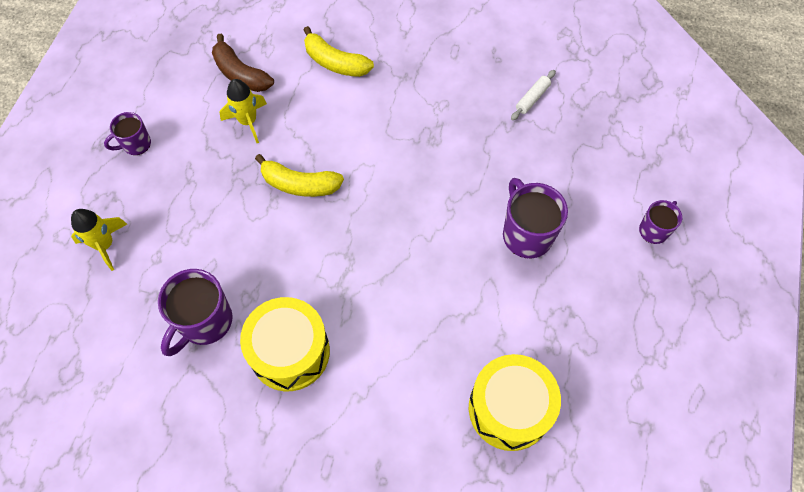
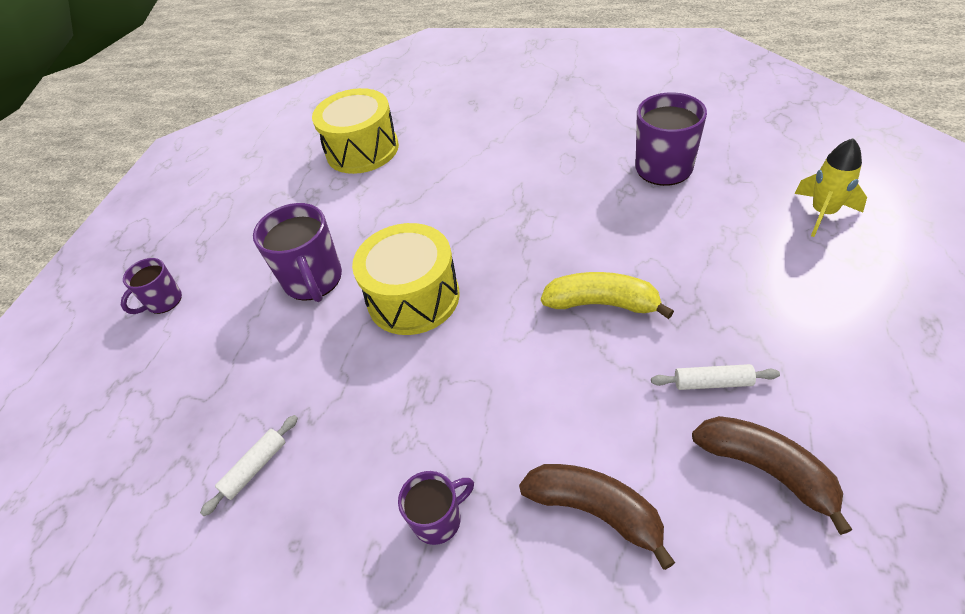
camera: 175 degrees left, 15 degrees down
purple mug [104,112,151,155] -> purple mug moved to [398,471,474,545]
yellow rocket [219,79,267,143] -> white rolling pin [651,364,780,390]
yellow drum [240,297,330,391] -> yellow drum moved to [352,223,460,335]
yellow banana [304,26,374,77] -> brown banana [519,464,675,570]

